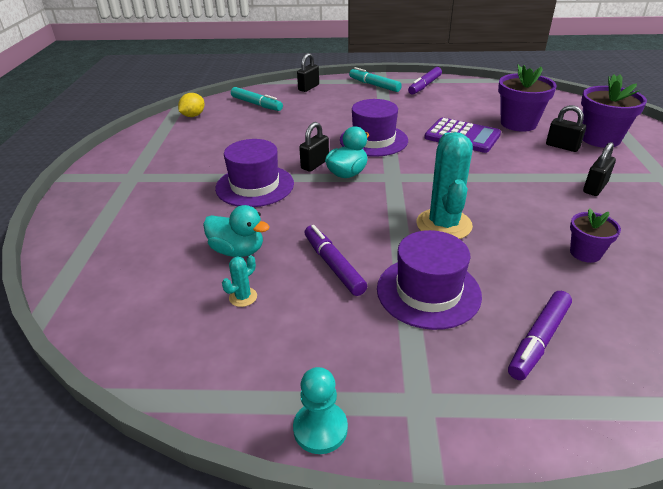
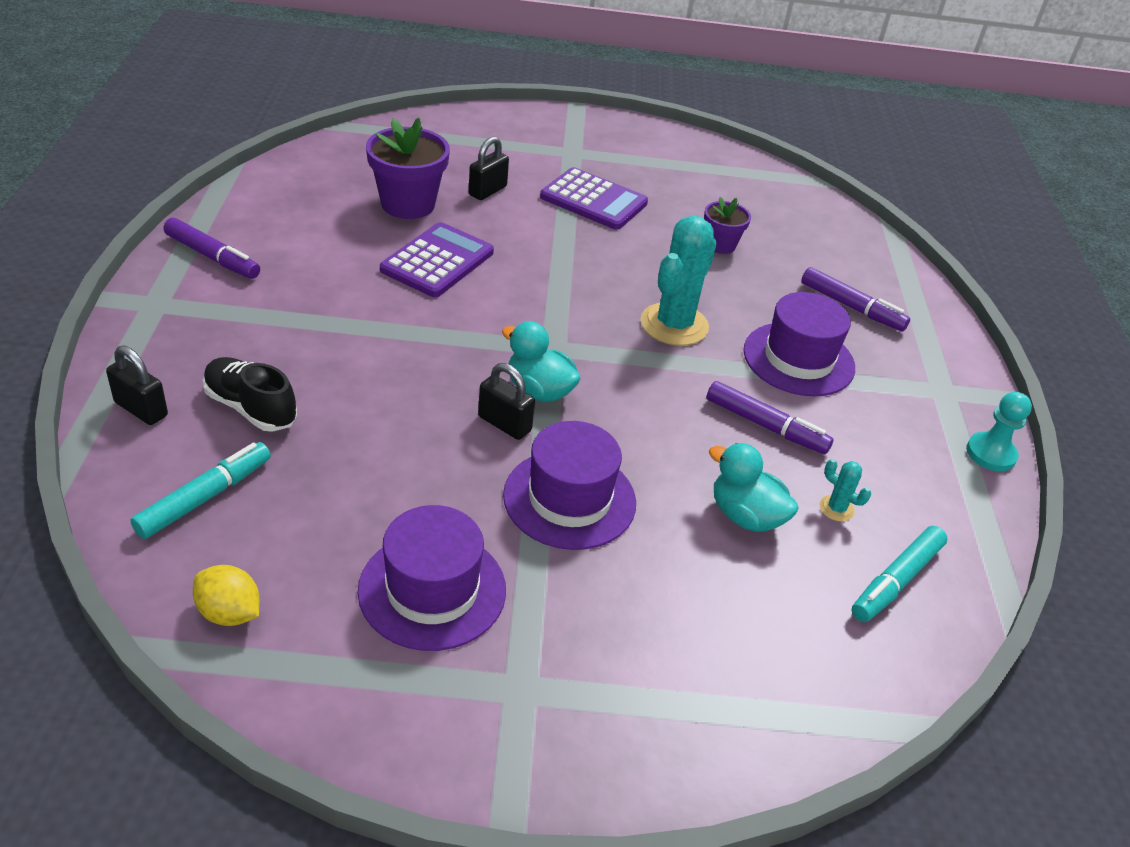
camera: 95 degrees left, 5 degrees up
turquoise duck [203,205,270,257] -> turquoise duck turned 75 degrees counterclockwise [709,443,799,532]
purple marker [304,225,367,296] -> purple marker turned 120 degrees counterclockwise [707,381,833,454]
purple hat [340,99,408,157] -> purple hat moved to [358,505,506,651]
turquoise marker [349,67,402,92] -> turquoise marker moved to [851,526,948,622]
turquoise cactus [417,132,473,239] -> turquoise cactus turned 60 degrees counterclockwise [640,216,717,346]
purple flower pot [581,74,647,148] -> none
black padlock [583,142,616,196] -> purple calculator [540,167,648,230]
none -> black shoe [203,357,297,432]

